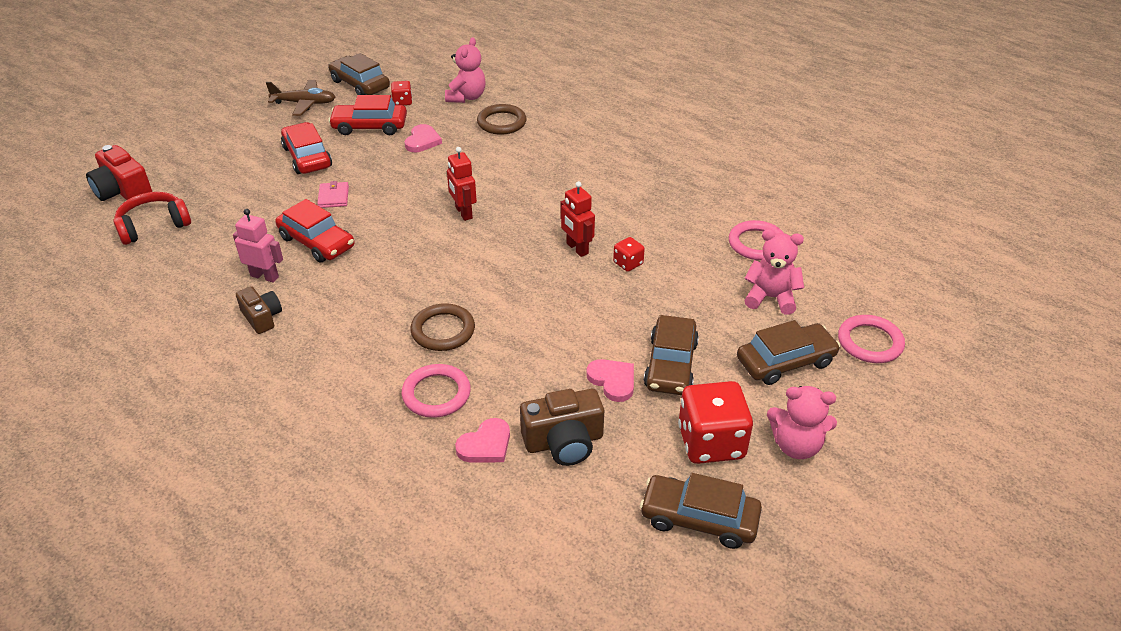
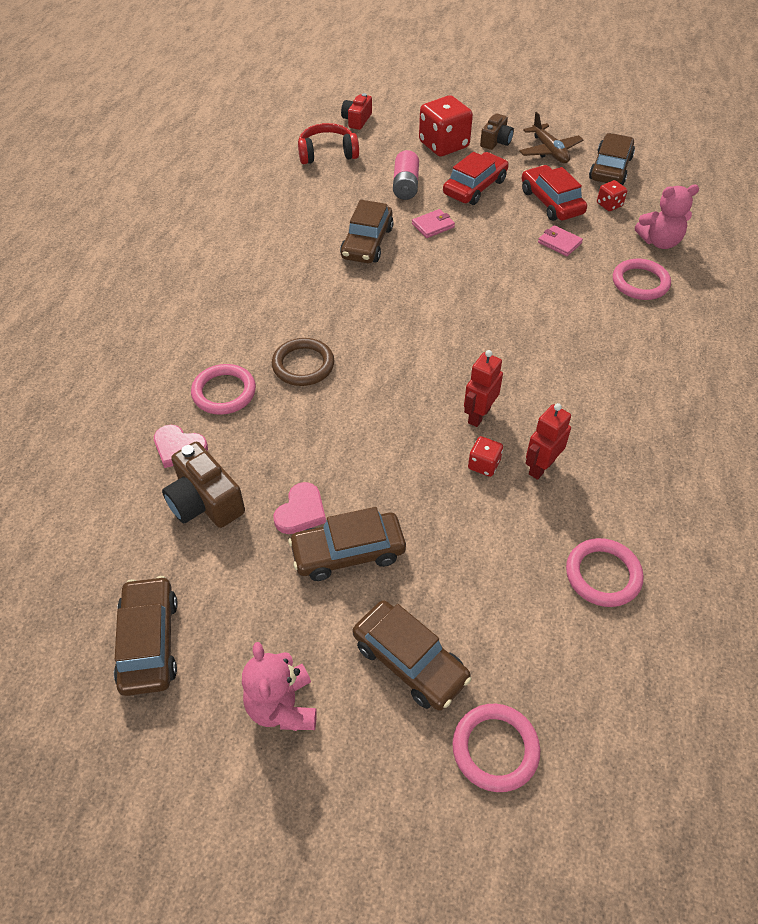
camera: 65 degrees right, 10 degrees up
red camera [86,145,152,201] -> red camera [341,93,372,130], size x0.65
red headphones [113,192,191,245] -> red headphones turned 45 degrees counterclockwise [298,123,359,164]
pink robot [233,209,283,283] -> none
brown camera [236,286,282,334] -> brown camera moved to [480,113,514,150]
red car [275,199,355,263] -> brown car [340,200,394,263]
pink heart [405,124,442,152] -> pink wallet [538,225,583,256]
red robot [447,147,477,221] -> red robot moved to [526,403,571,480]
brown ring [477,104,526,135] -> pink ring [613,259,671,300]
red dice [678,381,753,464] -> red dice moved to [419,95,473,156]
pink teddy bear [744,229,804,315] -> none
none -> pink battery [393,150,419,200]

